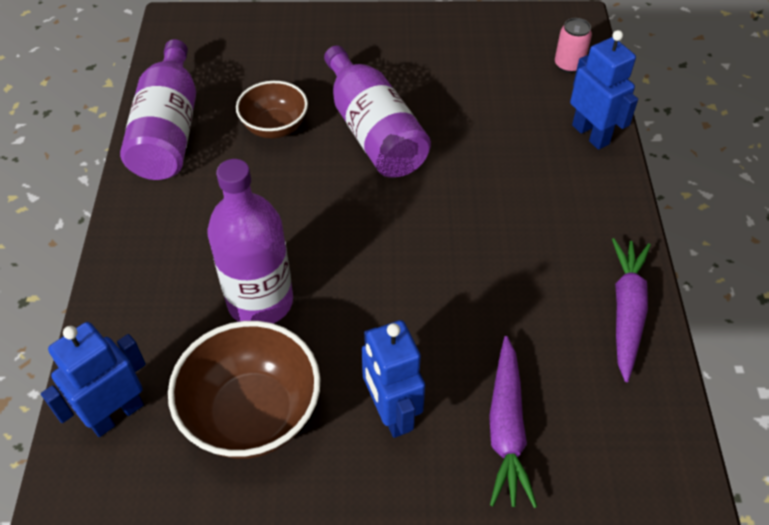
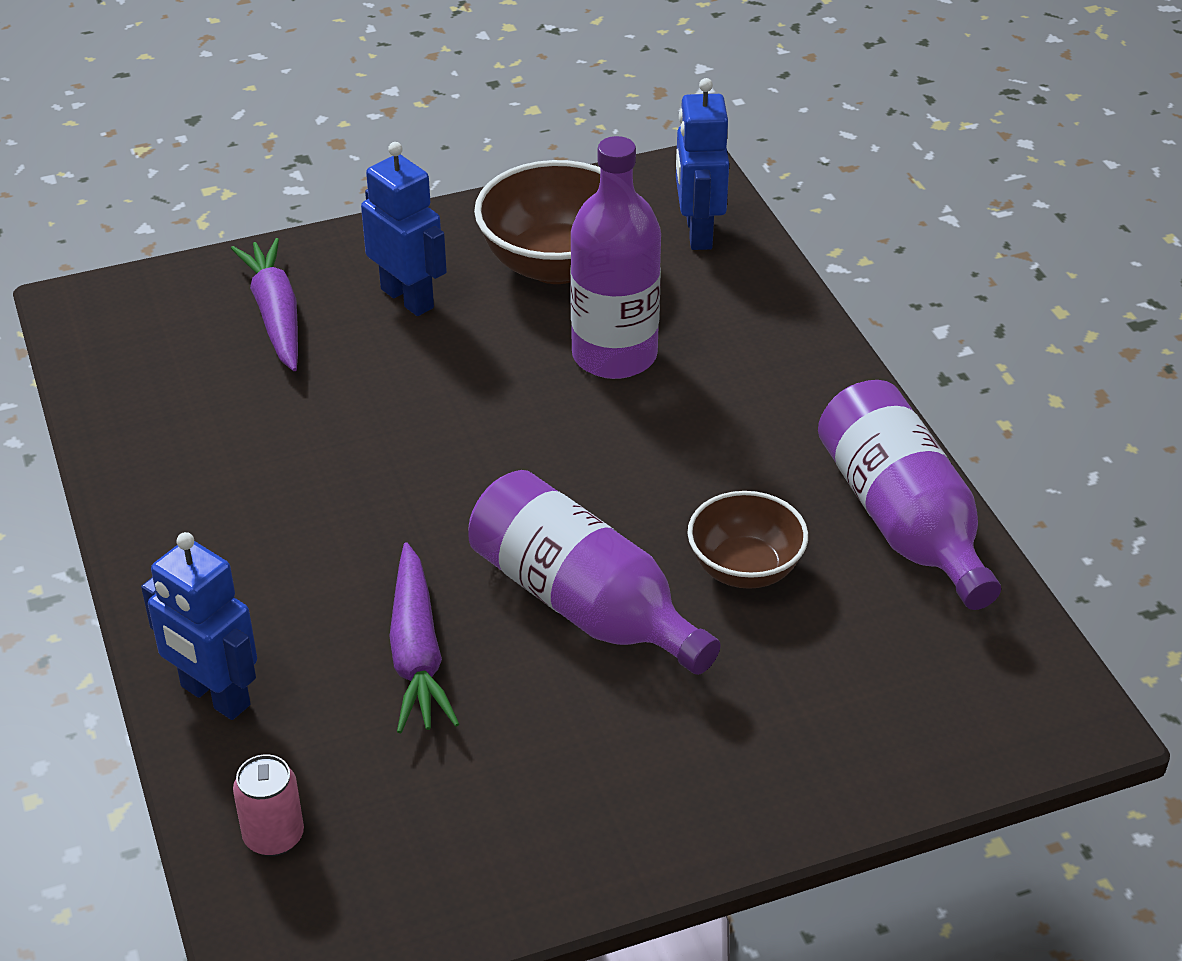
camera: 160 degrees right, 10 degrees down
blue robot [41,322,146,437] -> blue robot turned 150 degrees clockwise [676,78,729,250]
purple carrot [612,238,651,382] -> purple carrot moved to [389,542,459,733]

